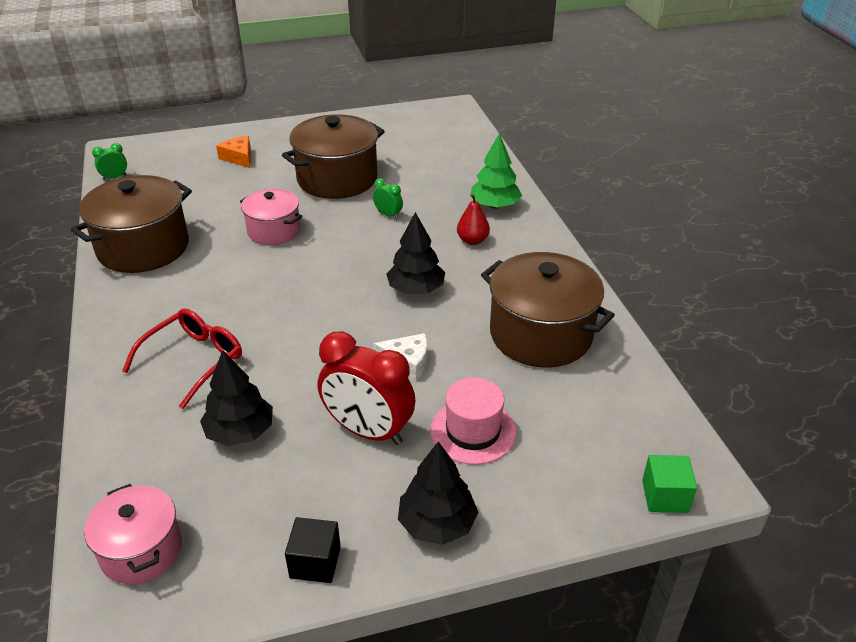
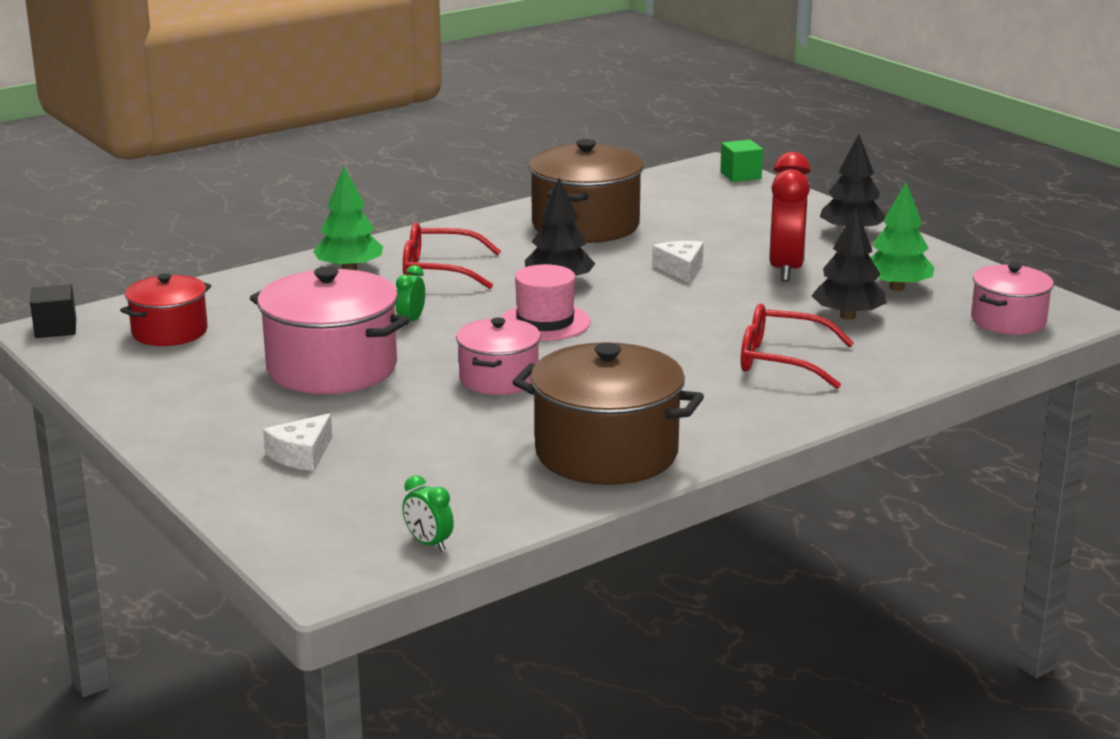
camera: 110 degrees left, 15 degrees down
orange cheese [216,136,251,168] -> white cheese [263,413,332,471]
brown pot [282,114,385,199] -> pink pot [250,267,410,394]
black cube [285,517,341,583] -> black cube moved to [30,284,76,338]
pink hat [430,378,516,465] -> pink hat moved to [501,264,591,341]
red pear [457,194,490,245] -> red glasses [403,222,501,289]
none -> red pot [120,274,211,346]
none -> green tree [871,182,934,291]

